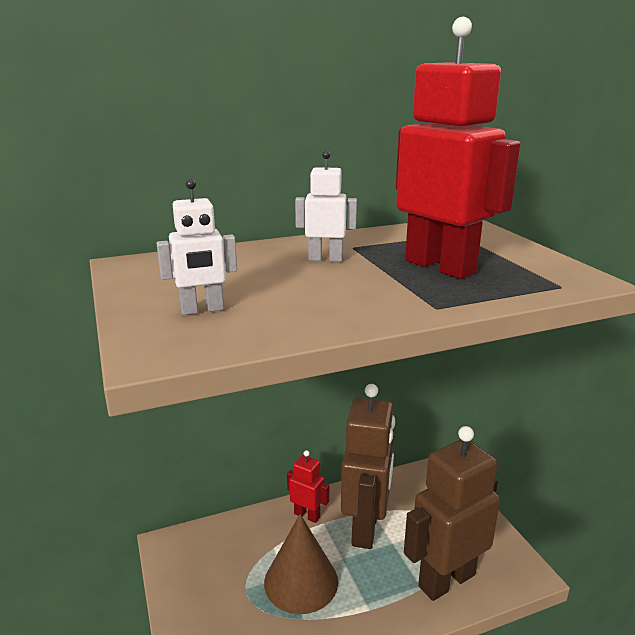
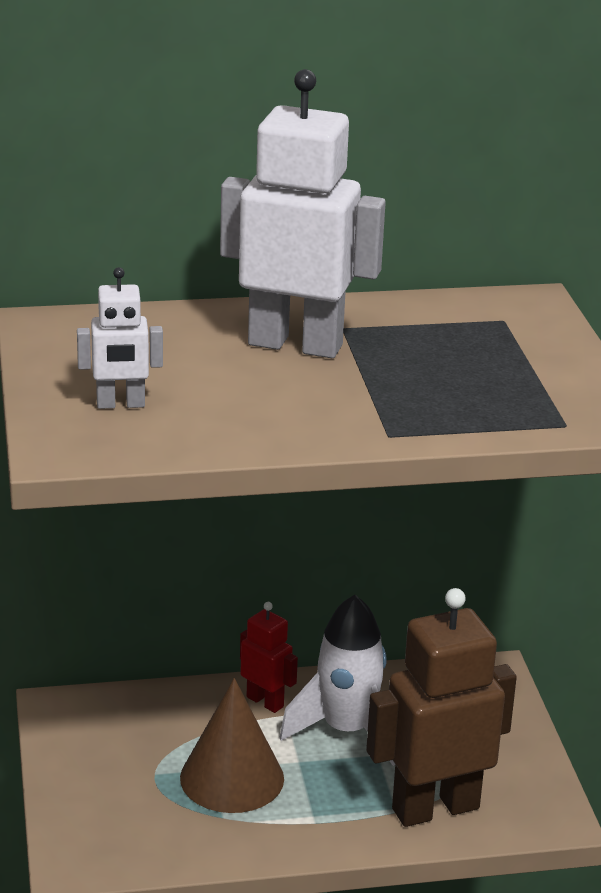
camera: 10 degrees right, 5 degrees up
white robot [295,151,357,262] -> white robot [220,69,386,358], size x2.03
brown robot [341,384,395,549] -> white rocket [280,595,395,766]
red robot [396,17,520,279] -> none

